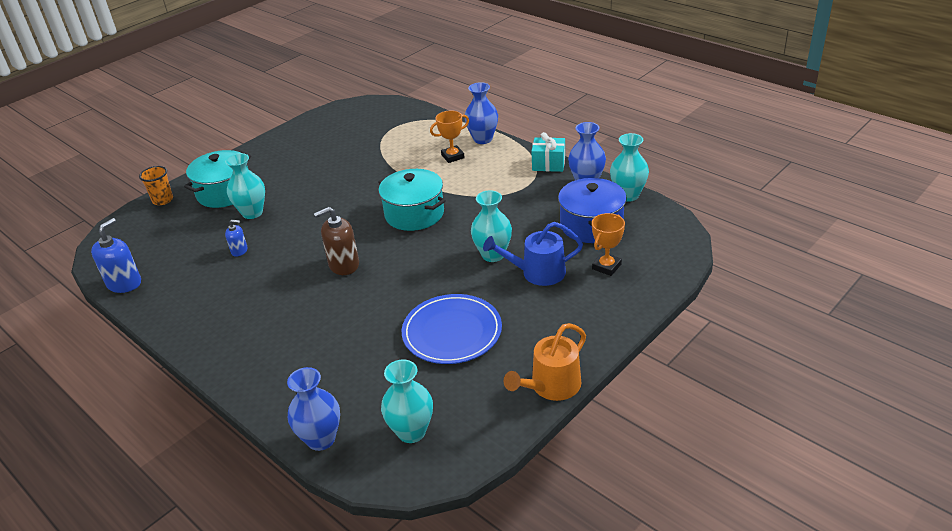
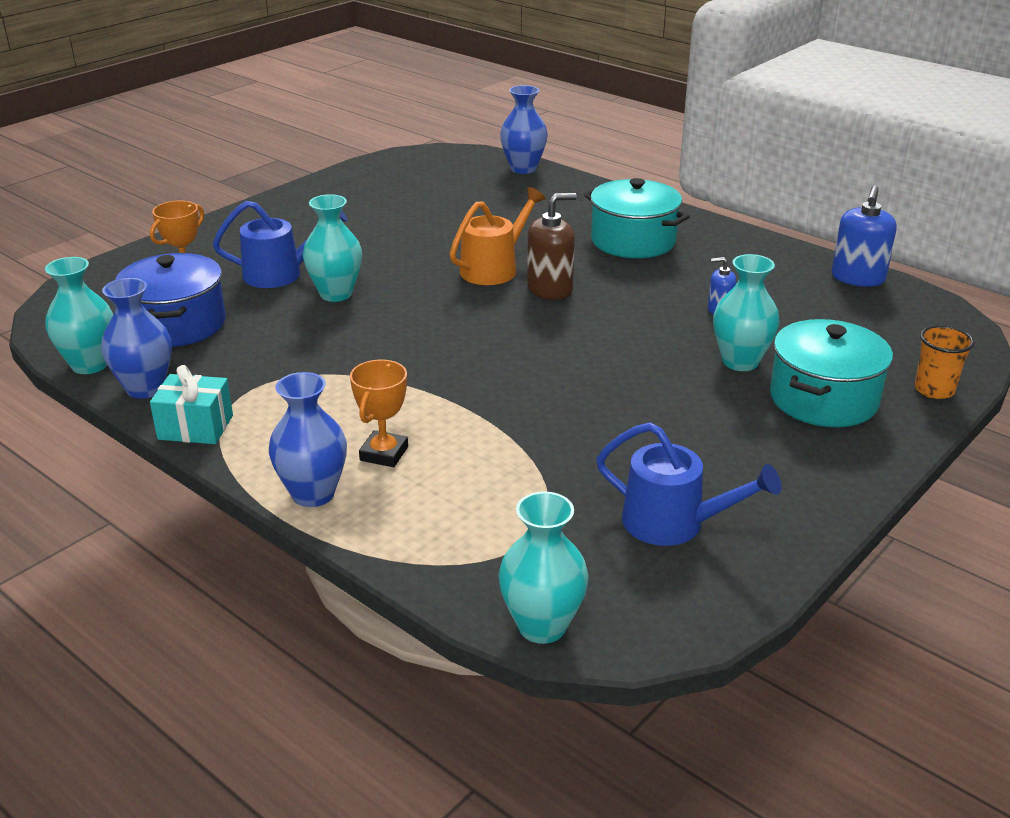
camera: 175 degrees right, 5 degrees down
turquoise pot [378,169,446,231] -> turquoise pot moved to [584,178,690,258]
turquoise vase [381,359,433,443] -> turquoise vase moved to [498,491,589,644]
blue plate [402,294,502,364] -> none
orange trophy [430,111,469,163] -> orange trophy turned 45 degrees counterclockwise [350,360,408,467]
orange watering can [504,323,586,401] -> orange watering can moved to [450,187,546,285]
none -> blue watering can [596,422,781,546]

